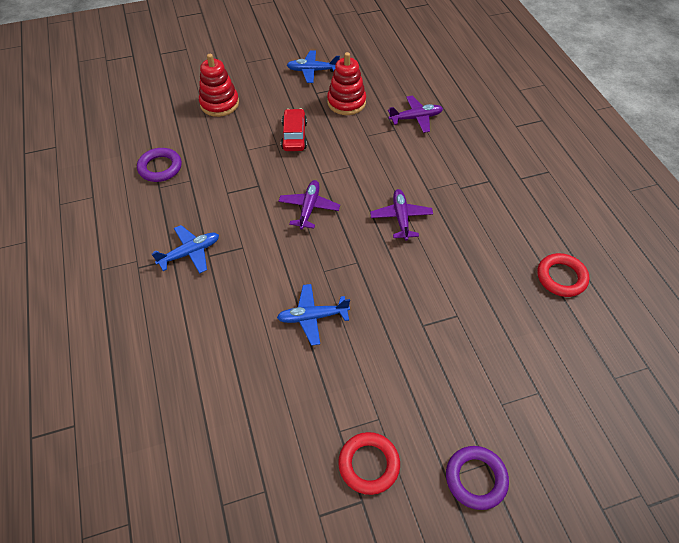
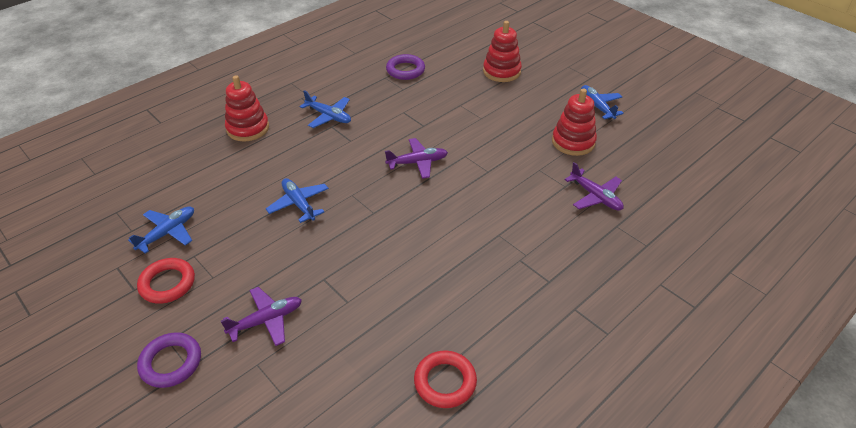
camera: 65 degrees right, 10 degrees down
red car [281,109,307,151] -> none
purple plane [370,189,433,241] -> purple plane moved to [221,287,302,346]
none -> blue plane [128,206,194,254]
none -> red stacking toy [225,75,269,141]

